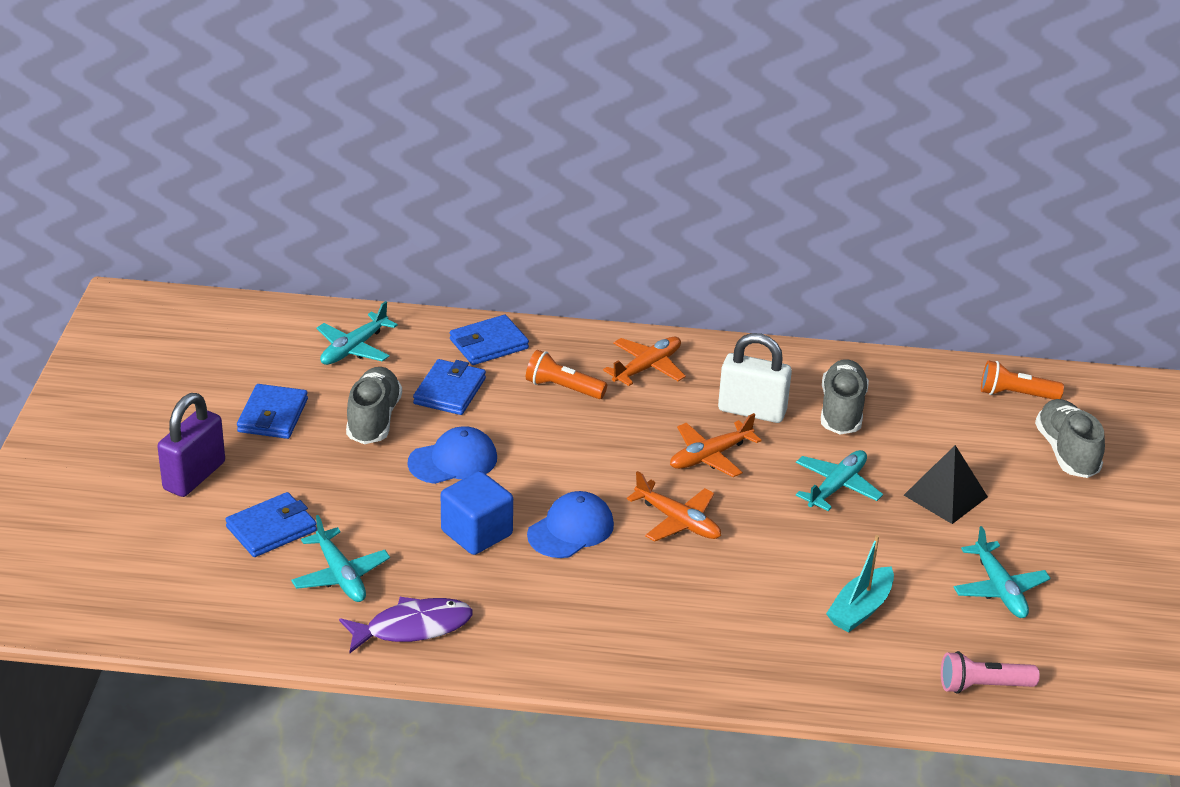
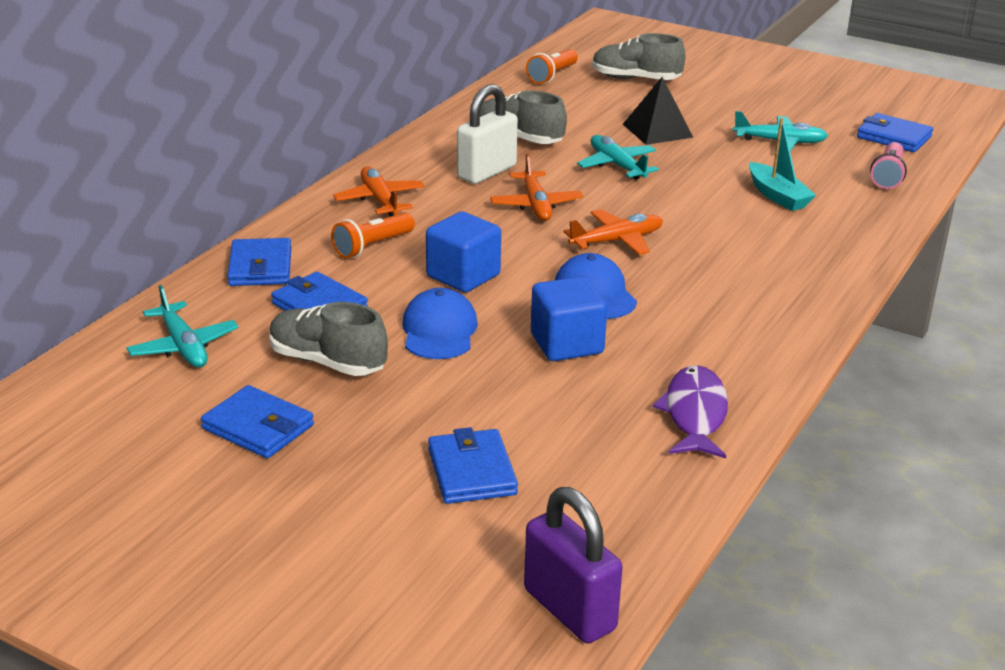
camera: 65 degrees left, 5 degrees down
purple padlock [157,393,225,497] -> purple padlock moved to [524,487,623,643]
turquoise plane [291,515,390,602] -> none
none -> blue cube [426,211,501,293]
none -> blue wallet [857,113,933,152]

